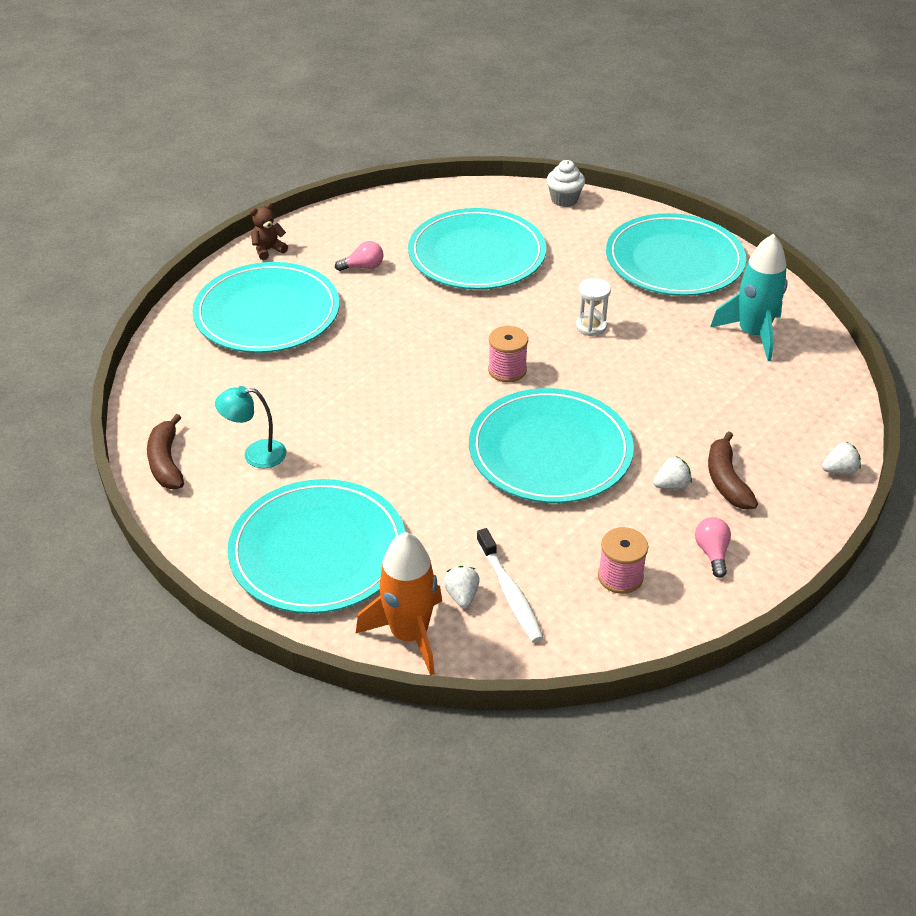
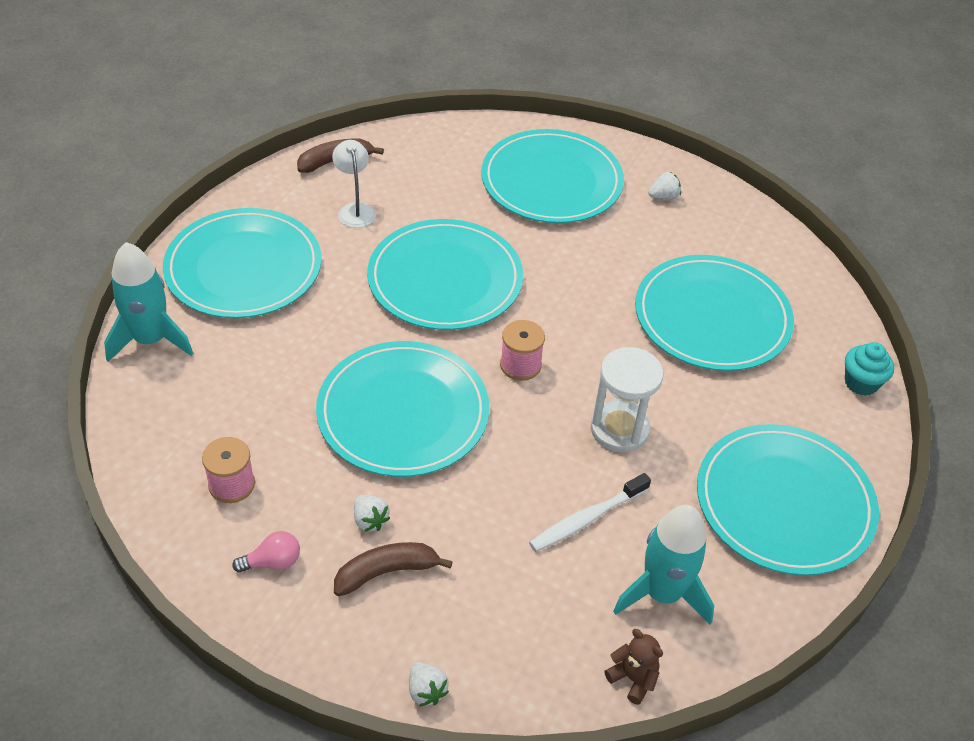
camera: 75 degrees right, 5 degrees up
turquoise lamp [215,386,287,468] -> white lamp [332,140,376,228]
brown teddy bear [250,203,288,260] -> brown teddy bear moved to [604,629,663,705]
pink light bulb [335,241,383,271] -> none
orange rocket [356,532,442,675] -> turquoise rocket [104,242,194,362]
white strawberry [444,566,480,608] -> white strawberry moved to [648,172,681,200]
white toothbrush [477,528,544,642] -> white toothbrush moved to [529,473,651,552]
white cupcake [547,160,585,207] -> turquoise cupcake [845,342,894,396]
white hourglass [576,278,611,336] -> white hourglass [591,347,664,453], size x1.62
none -> turquoise plate [367,219,523,330]

